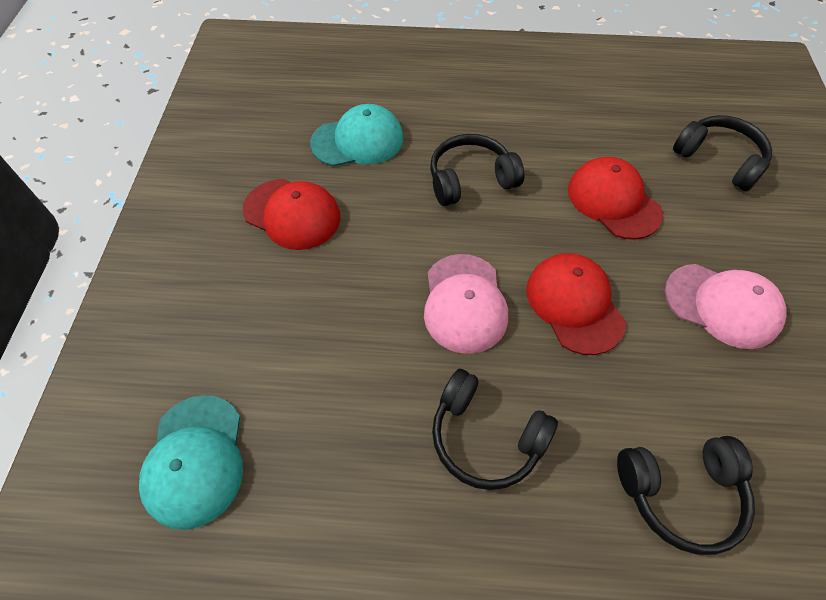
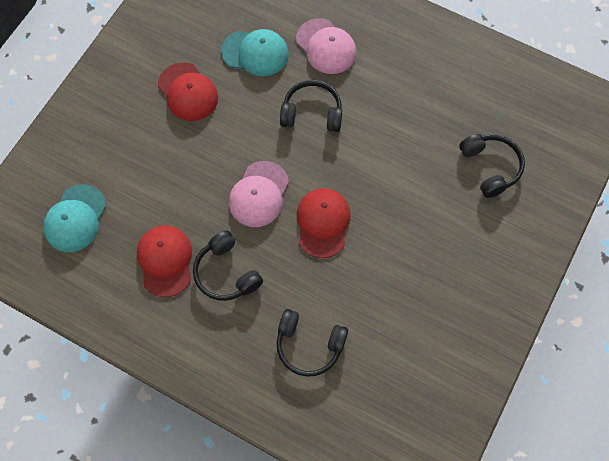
camera: 25 degrees right, 10 degrees up
red cap [568,157,663,240] -> red cap moved to [137,225,192,297]
pink cap [665,264,787,349] -> pink cap moved to [296,18,356,74]

